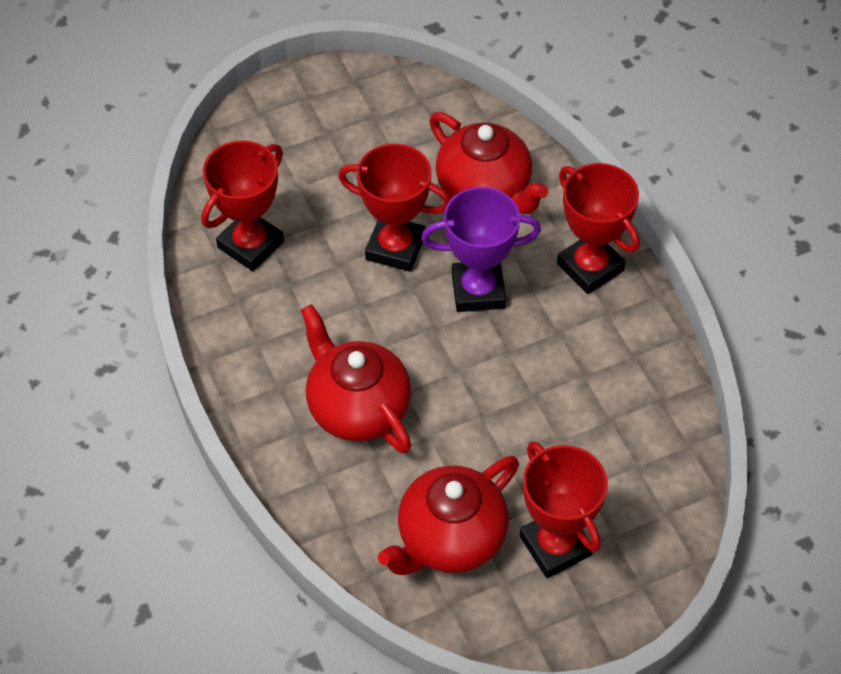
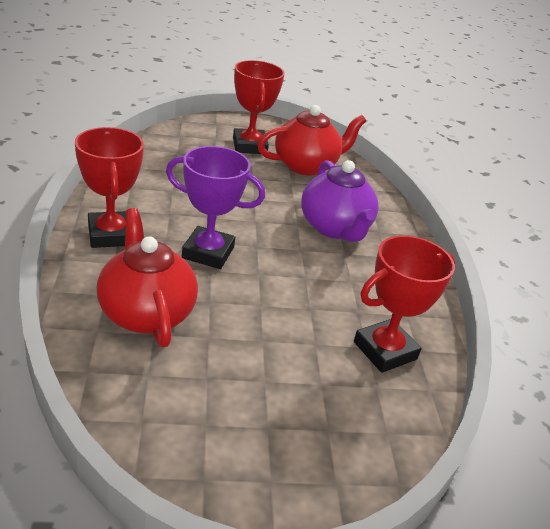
camera: 165 degrees left, 20 degrees down
red teapot [301,304,411,453] -> purple teapot [301,160,379,242]
red trophy [338,144,450,272] -> none

